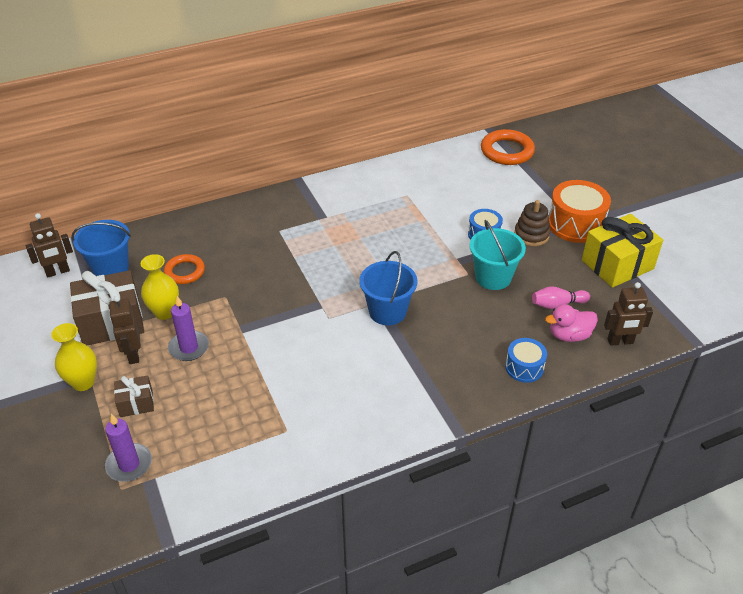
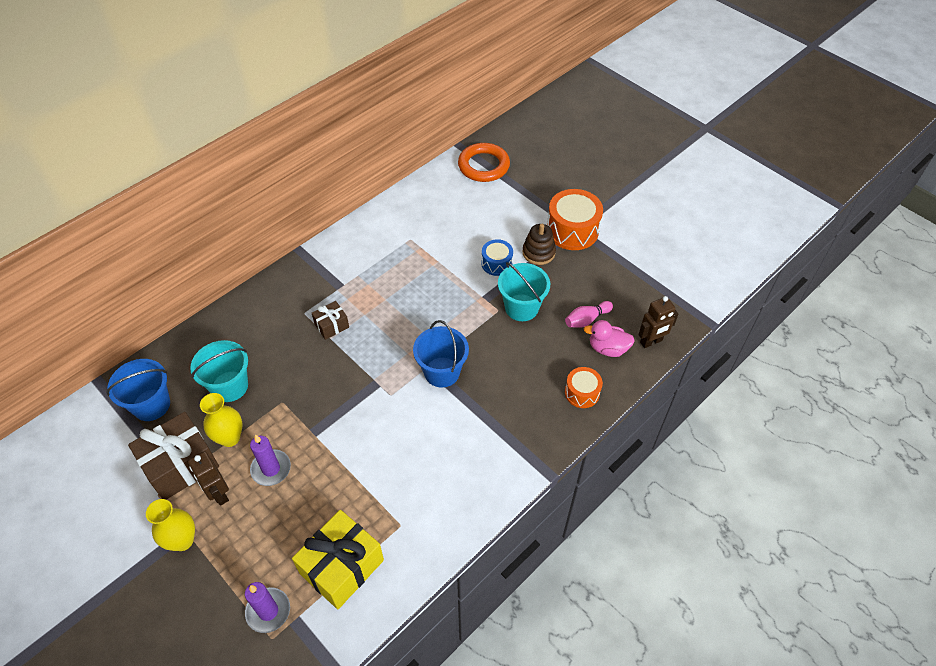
camera: 20 degrees left, 10 degrees up
brown robot [26,213,73,278] -> none
brown gift [114,375,154,417] -> brown gift moved to [312,301,349,340]
orange ring [164,254,205,284] -> turquoise bucket [190,340,248,402]
blue drum [505,338,547,383] -> orange drum [565,367,603,408]
pink duck [545,304,598,342] -> pink duck turned 45 degrees clockwise [584,320,635,357]
yellow gift [582,214,663,288] -> yellow gift moved to [292,510,384,609]

